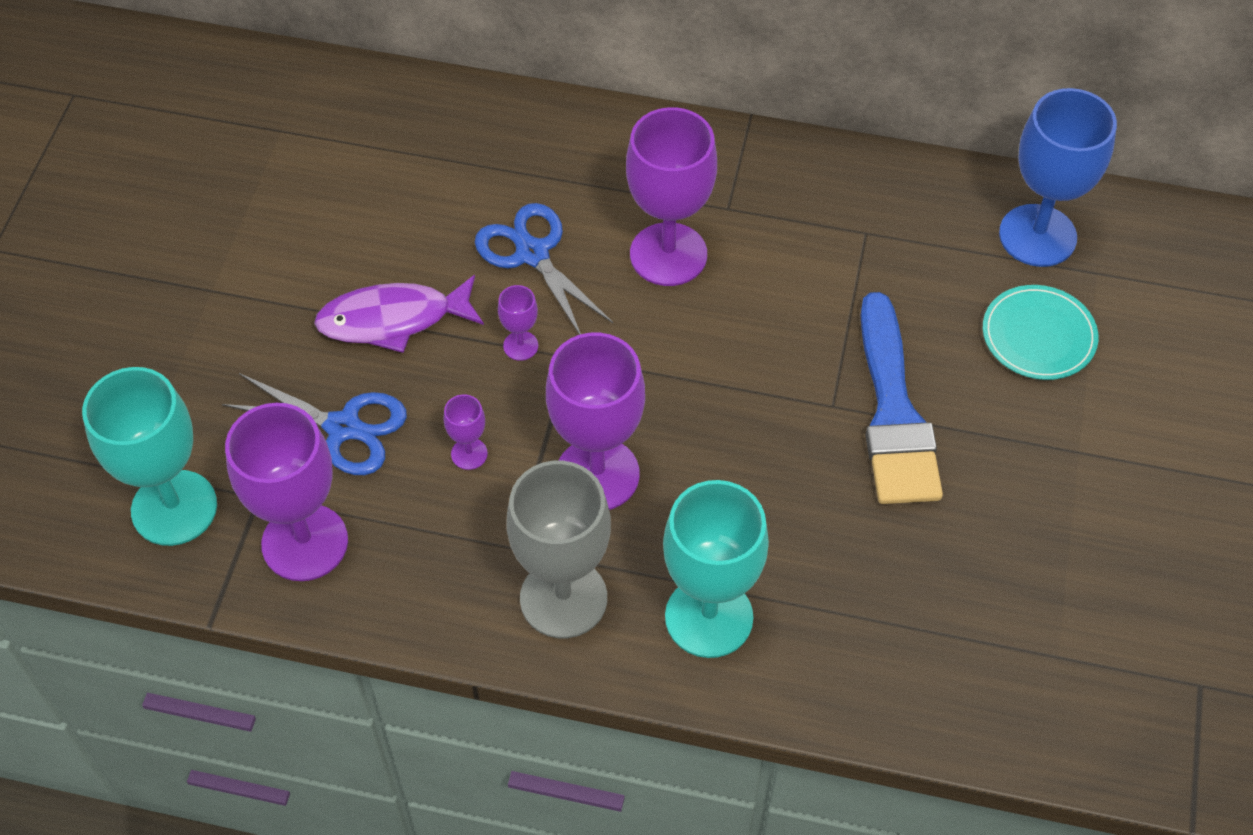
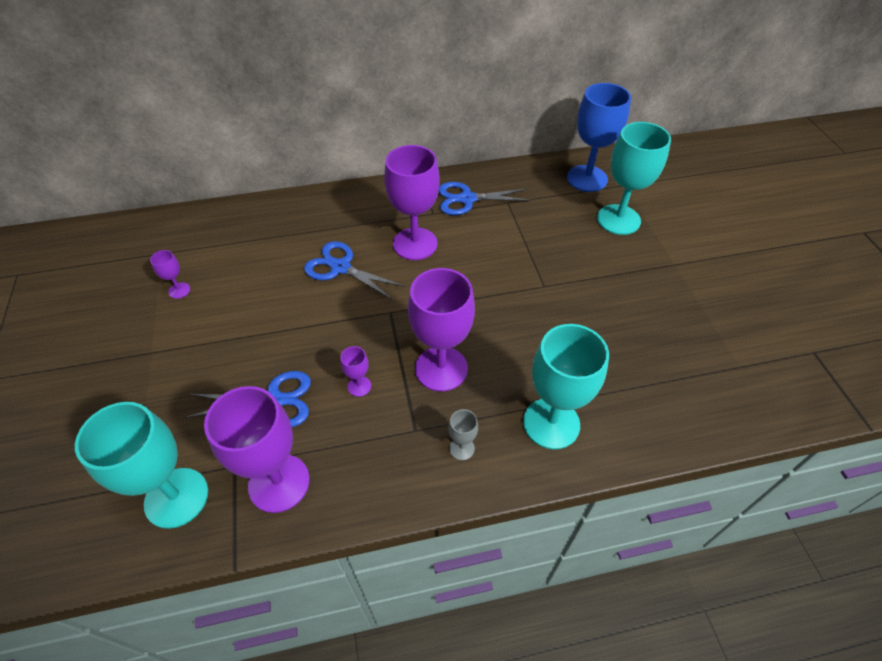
camera: 25 degrees left, 5 degrees down
purple fish [314,275,484,353] -> none
purple goblet [498,285,538,361] -> purple goblet moved to [150,250,190,299]
grey goblet [506,461,611,638] -> grey goblet [448,409,478,460], size x0.44
blue brush [860,292,943,504] -> none
turquoise plate [983,285,1099,380] -> turquoise goblet [597,122,671,235]
none -> blue scissors [439,182,532,215]

